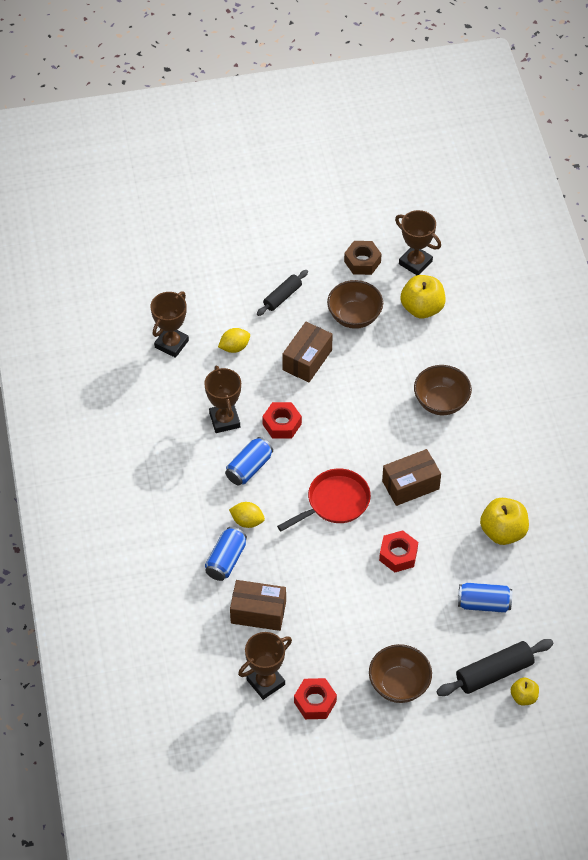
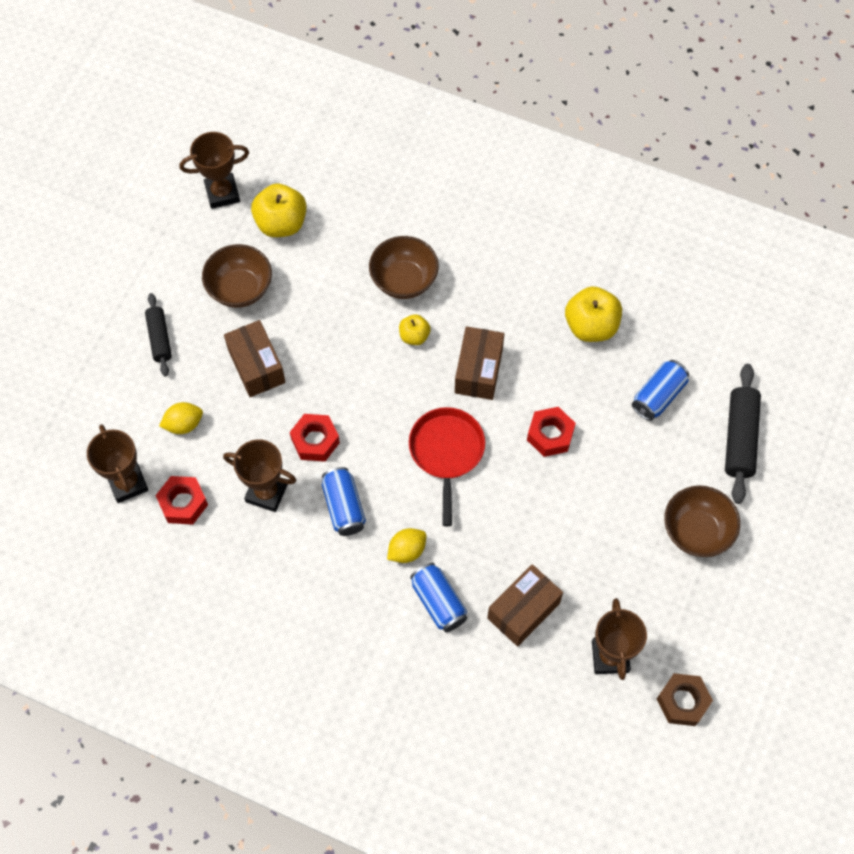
camera: 55 degrees left, 10 degrees up
yellow lemon [218,328,250,353] -> yellow lemon turned 60 degrees clockwise [159,402,203,434]
red nut [294,678,337,719] -> red nut moved to [155,476,208,525]
brown nut [344,241,381,275] -> brown nut moved to [657,673,713,726]
yellow apple [511,677,539,705] -> yellow apple moved to [399,314,431,345]

